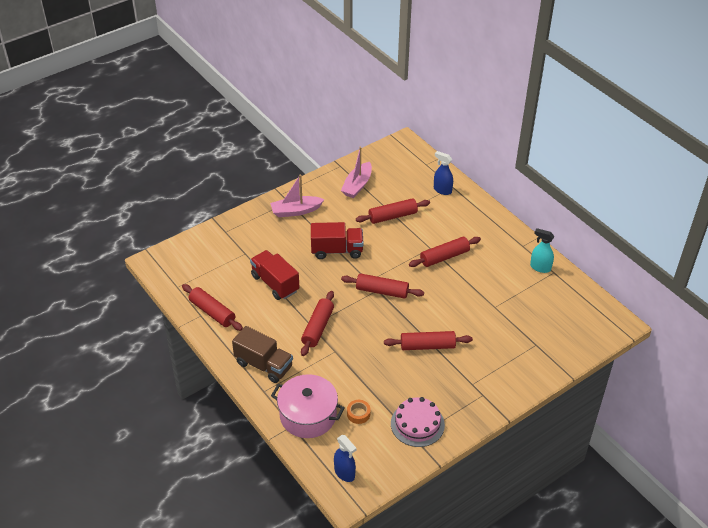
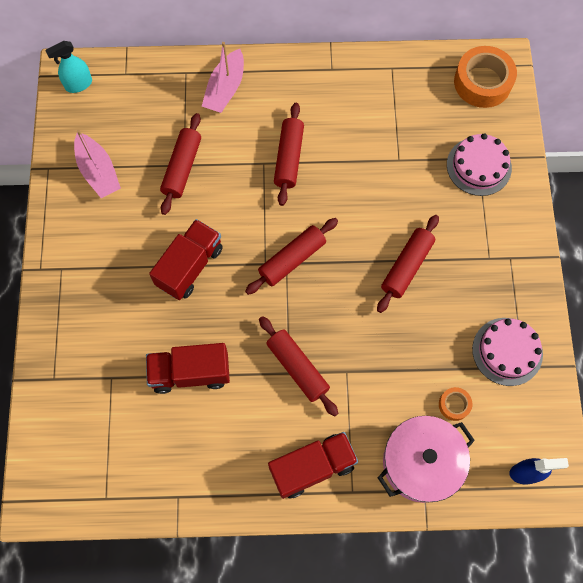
camera: 55 degrees left, 25 degrees up
red rolling pin [182,284,243,331] -> none
brown truck [232,326,293,383] -> red truck [268,432,358,499]
pink boat [270,175,324,217] -> pink boat moved to [202,42,244,113]
blue spray bottle [434,151,453,195] -> none
turquoise spray bottle [530,228,554,273] -> turquoise spray bottle moved to [45,41,92,93]
none -> pink cake [447,133,512,196]
none -> orange tape [454,46,517,108]

